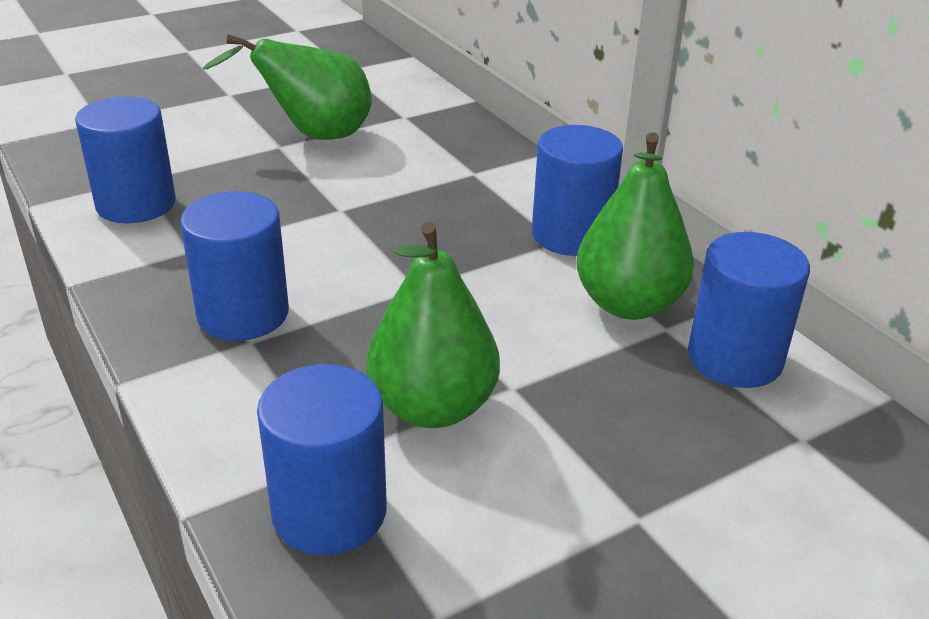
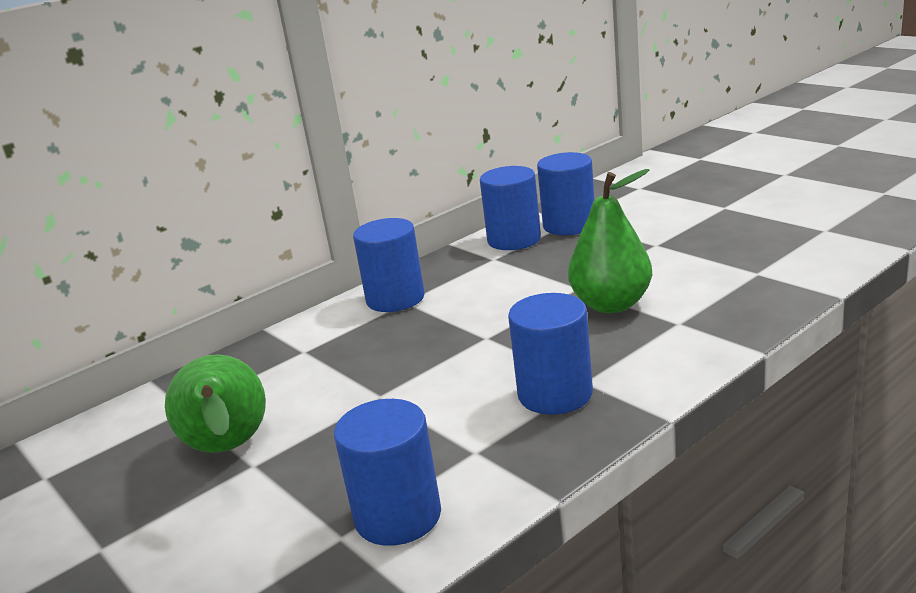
camera: 95 degrees left, 10 degrees down
blue cylinder [257,364,387,555] -> blue cylinder moved to [537,152,595,235]
green pear [576,132,694,320] -> none

